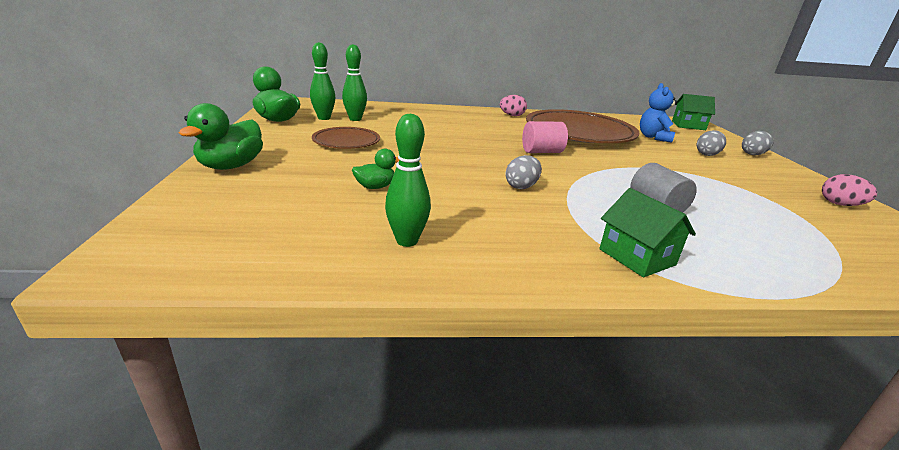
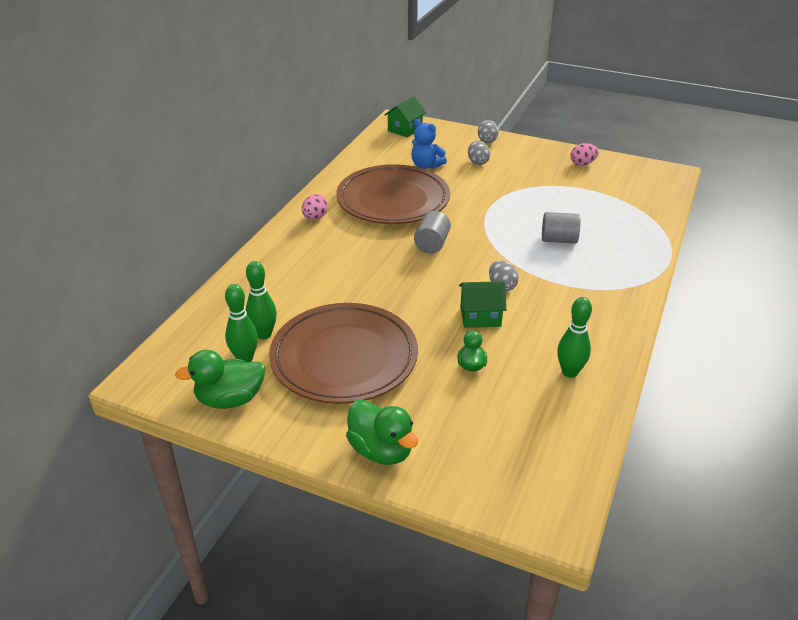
camera: 60 degrees left, 10 degrees up
brown plate [312,127,380,149] -> brown plate [269,303,418,404], size x1.97
pink cylinder [522,121,568,153] -> grey cylinder [414,211,451,253]
green house [599,188,696,277] -> green house moved to [459,281,506,328]

